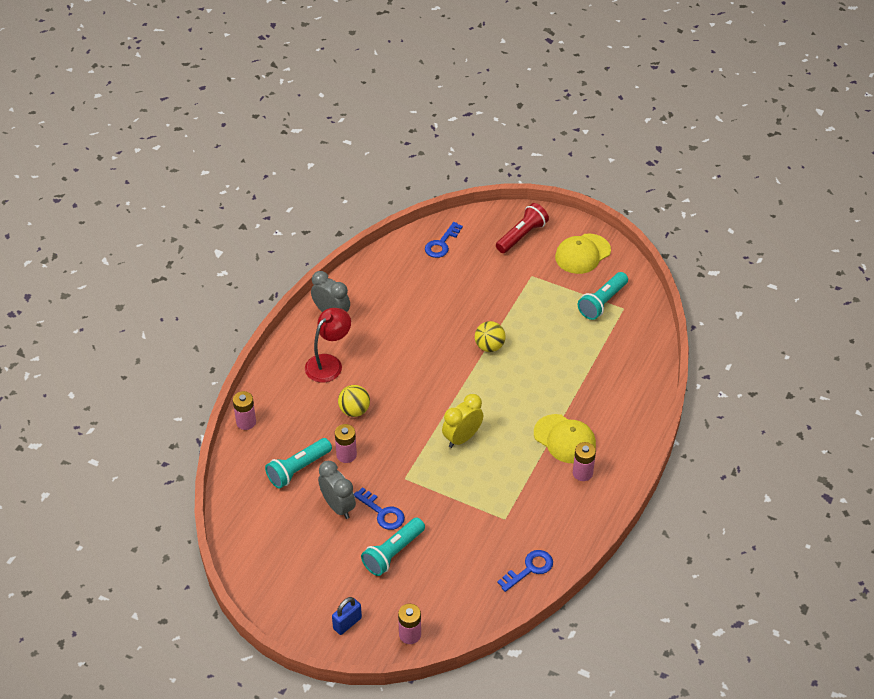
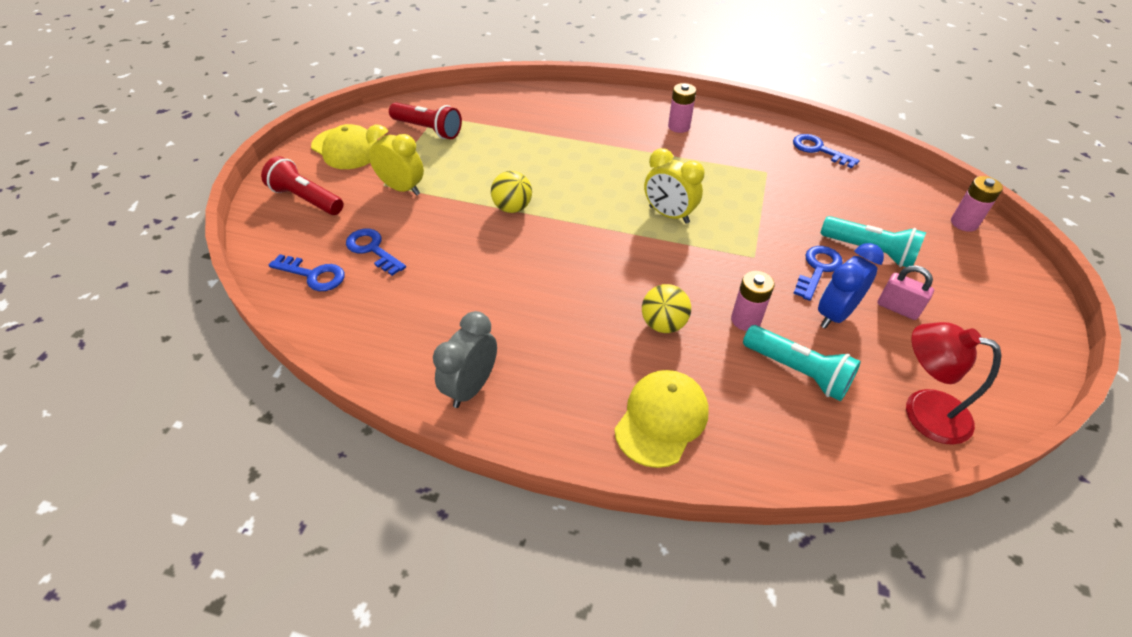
camera: 100 degrees left, 0 degrees up
pink battery [233,391,256,430] -> none
red lamp [305,308,351,383] -> red lamp moved to [906,322,1001,445]
grey clock [318,461,356,519] -> blue clock [818,243,884,329]
blue padlock [332,597,362,635] -> none
yellow cap [534,414,596,463] -> yellow cap moved to [614,370,709,468]
turquoise flashlight [578,272,628,320] -> red flashlight [389,102,462,139]
none -> blue key [346,229,406,276]
none -> yellow clock [366,125,424,196]
none -> pink padlock [877,265,934,320]

